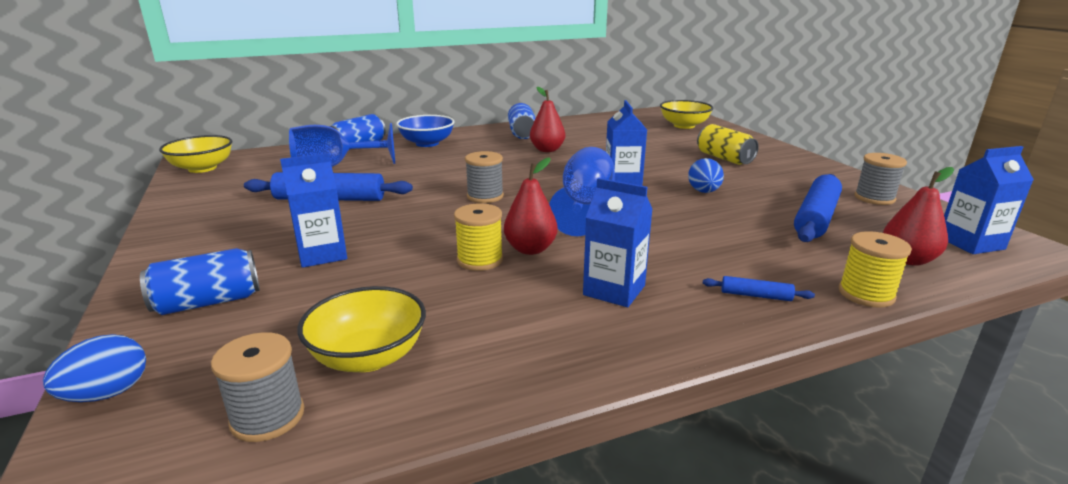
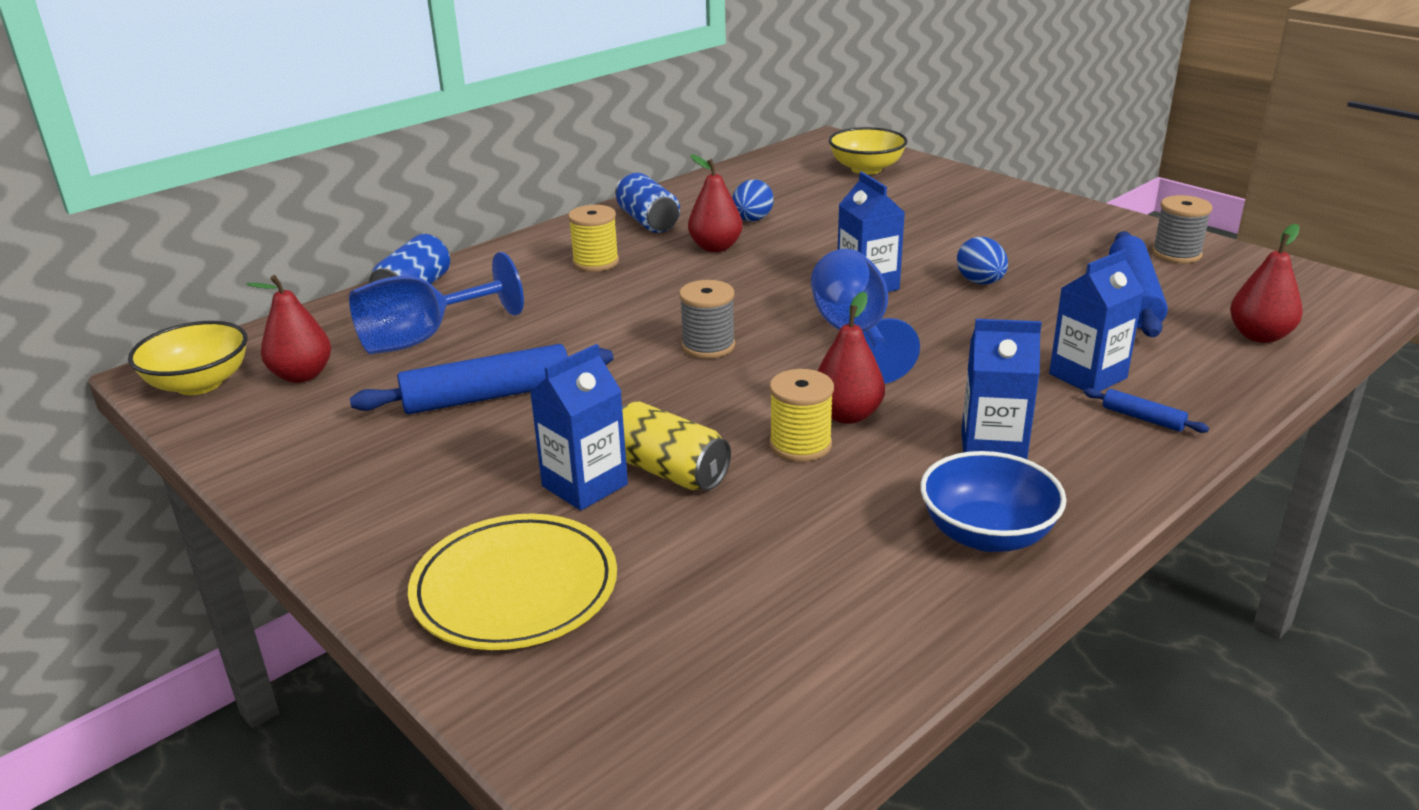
camera: 20 degrees left, 5 degrees up
blue egg [43,334,146,402] -> blue egg moved to [732,180,774,221]
blue can [140,248,260,315] -> yellow plate [408,514,617,650]
grey spool [211,332,304,442] -> none
yellow bowl [297,286,426,372] -> none
blue bowl [396,115,455,147] -> blue bowl moved to [920,451,1067,552]
yellow can [697,124,759,165] -> yellow can moved to [622,401,731,491]
blue rolling pin [703,276,815,301] -> blue rolling pin turned 45 degrees clockwise [1084,388,1209,433]
yellow spool [839,231,912,308] -> yellow spool moved to [568,205,619,272]
blue carton [944,146,1034,254] -> blue carton moved to [1049,249,1144,392]
none -> red pear [246,275,331,383]

